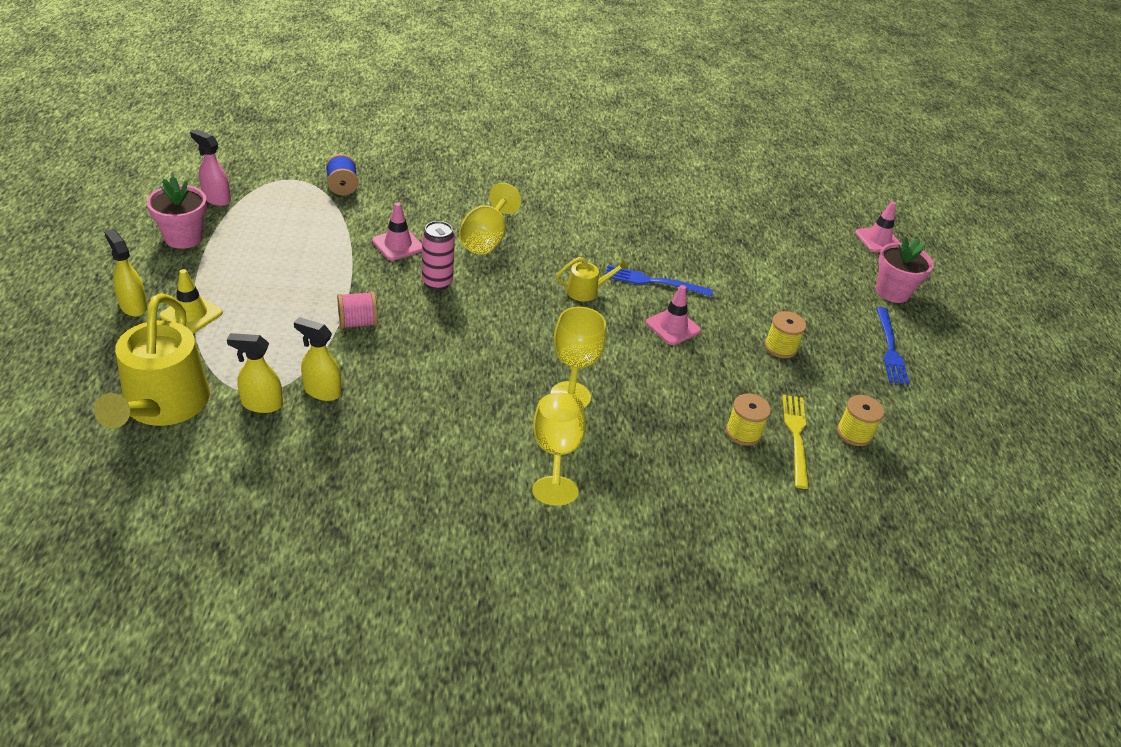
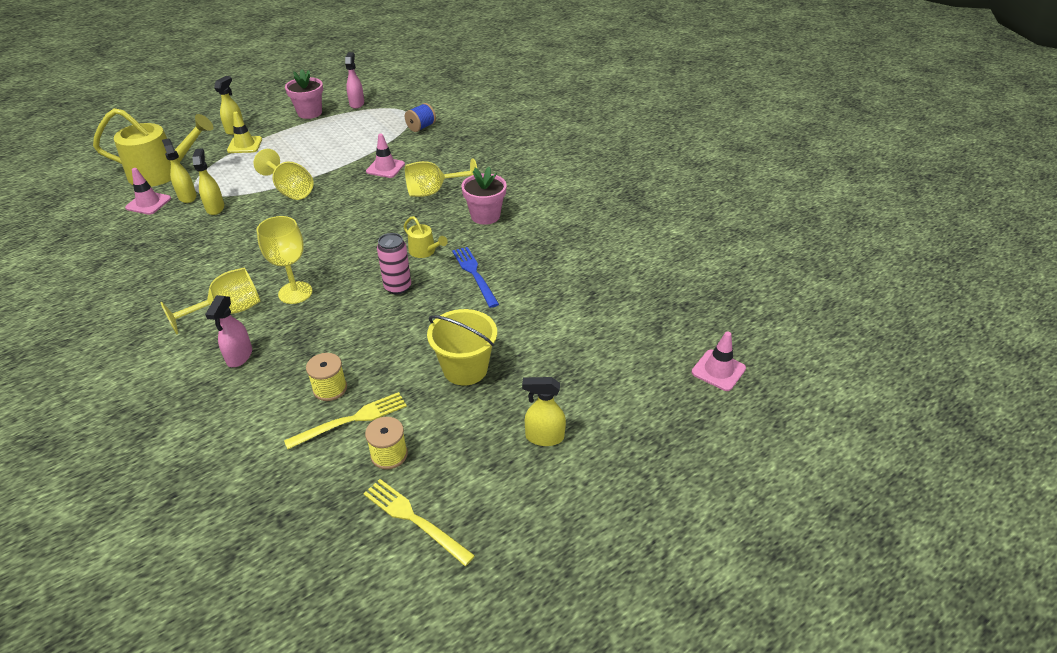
camera: 60 degrees right, 0 degrees up
yellow watering can [94,293,210,428] -> yellow watering can turned 150 degrees counterclockwise [93,108,213,187]
pink spool [337,291,378,329] -> yellow goblet [253,149,314,200]
pink can [422,221,455,290] -> pink can moved to [377,233,411,295]
pink traffic cone [646,285,701,345] -> pink traffic cone moved to [125,168,171,215]
yellow spool [765,311,806,358] -> yellow bucket [427,309,497,385]
pink flower pot [876,236,934,303] -> pink flower pot moved to [461,167,507,225]
blue fork [876,307,909,385] -> yellow spray bottle [522,377,566,446]
none -> pink spray bottle [205,295,252,367]
none -> yellow fork [363,479,475,566]

